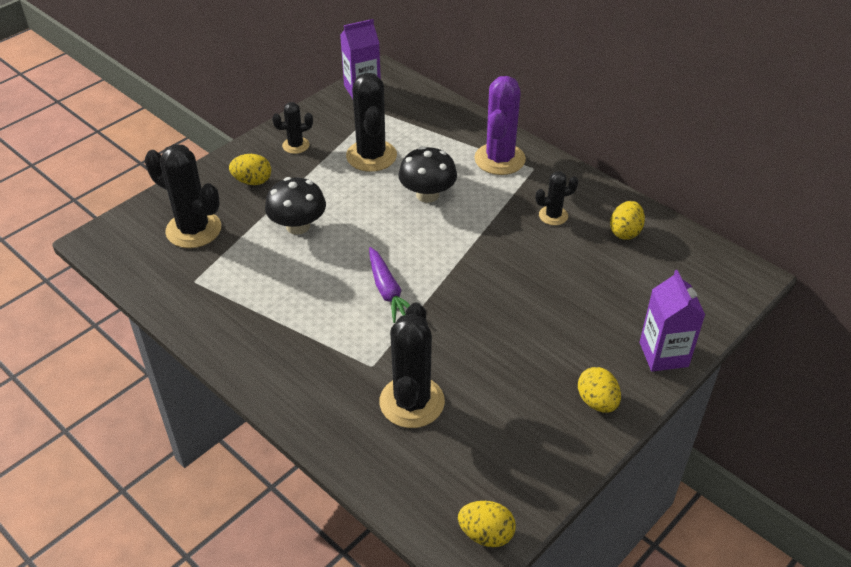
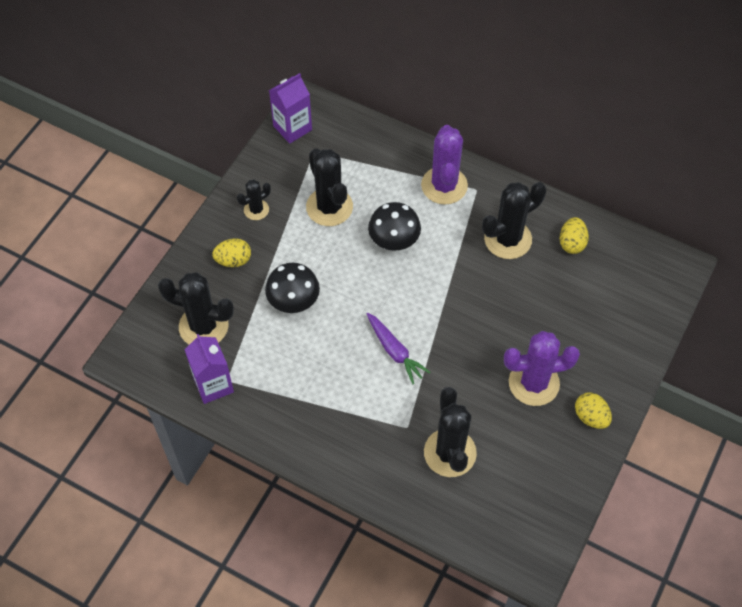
camera: 15 degrees left, 15 degrees up
yellow egg [458,501,516,547] -> none
black cactus [536,171,578,225] -> black cactus [482,182,546,259], size x1.85
purple carton [640,270,705,372] -> purple carton moved to [184,334,234,404]
none -> purple cactus [504,331,580,406]

